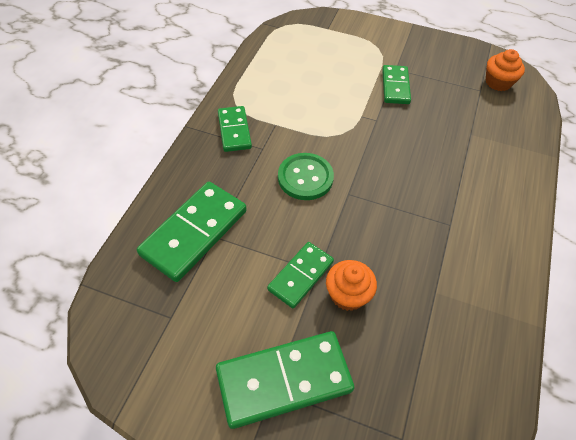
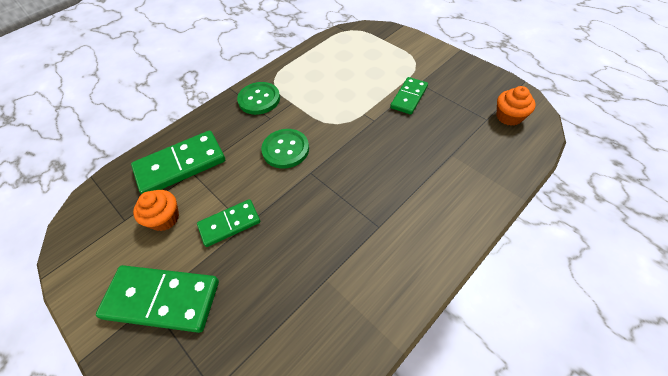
camera: 30 degrees right, 0 degrees up
green domino [218,106,252,152] -> green button [237,82,280,115]
orange cupcake [326,260,377,311] -> orange cupcake moved to [133,190,179,231]

